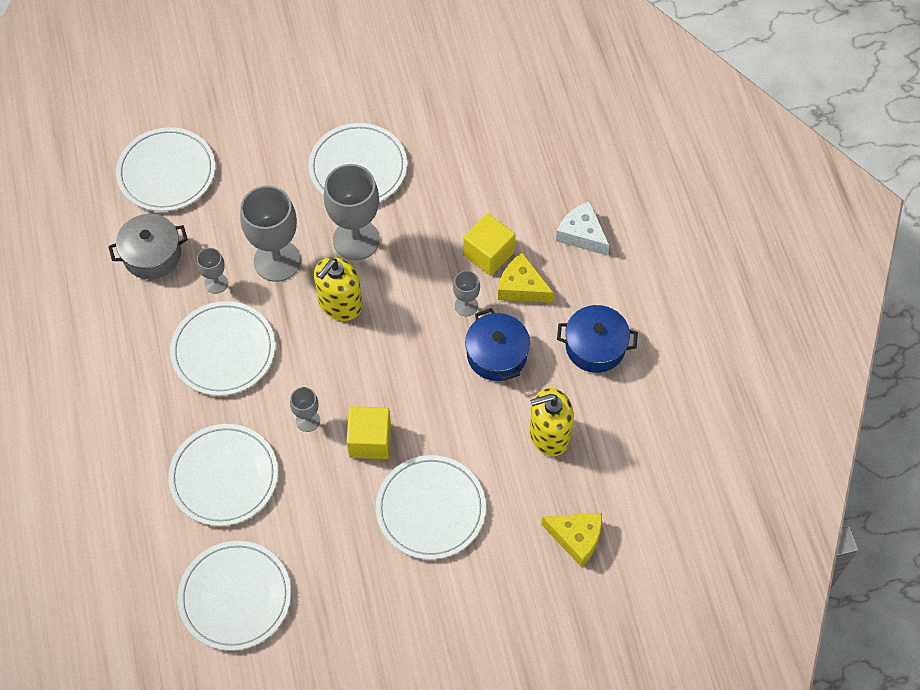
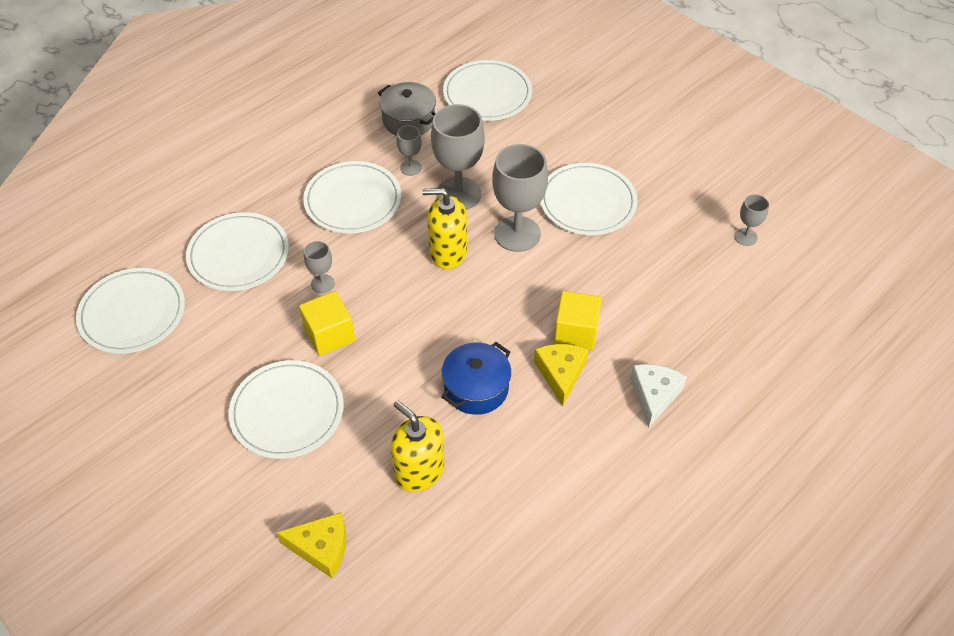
camera: 60 degrees right, 10 degrees down
grey goblet [453,270,480,316] -> grey goblet moved to [734,194,769,246]
yellow cheese [541,513,602,567] -> yellow cheese turned 75 degrees counterclockwise [276,512,346,578]
blue pot [557,305,638,373] -> none

